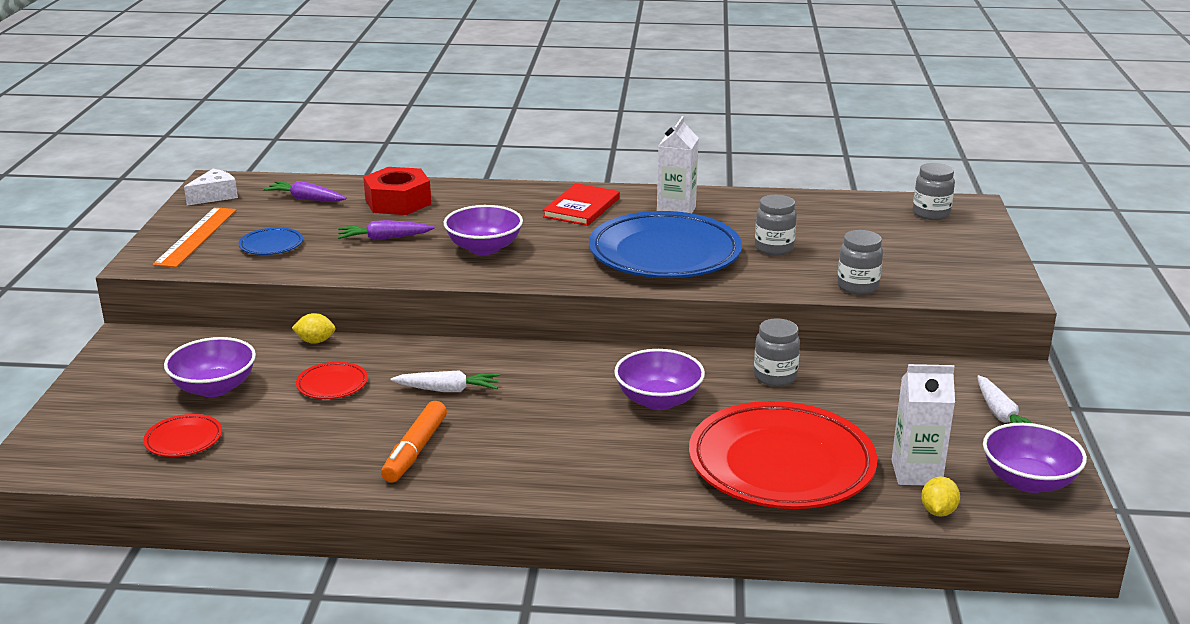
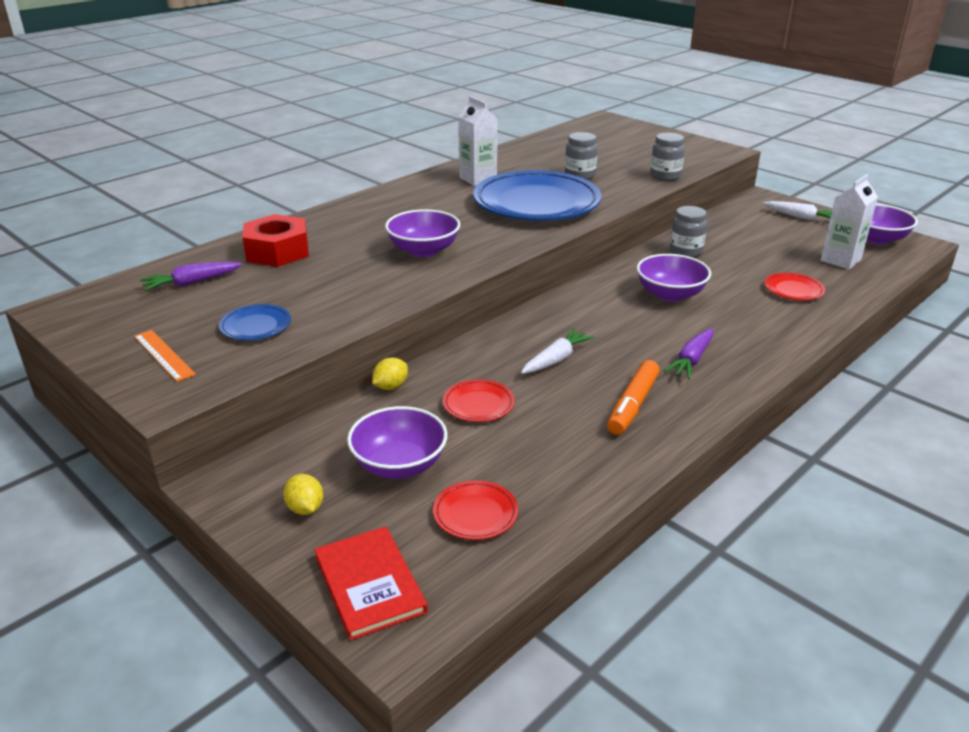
camera: 50 degrees left, 5 degrees up
orange ruler [153,207,236,268] -> orange ruler [134,330,196,382], size x0.66
white cheese [184,169,238,205] -> none
purple carrot [338,220,434,240] -> purple carrot moved to [664,328,713,379]
orange marker [381,401,447,483] -> orange marker turned 60 degrees clockwise [607,360,660,435]
red book [543,183,620,226] -> red book moved to [314,526,428,641]
red plate [689,401,878,509] -> red plate [765,273,825,300], size x0.42
grey jar [913,163,955,220] -> none
yellow lemon [921,476,960,517] -> yellow lemon moved to [283,474,323,515]

